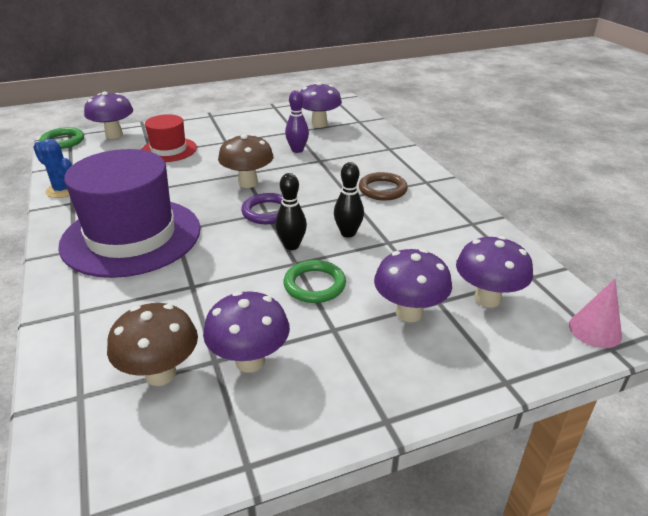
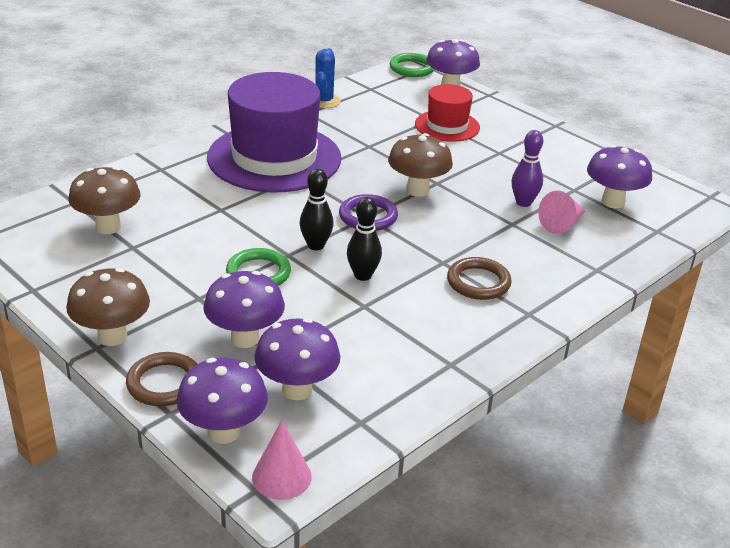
camera: 65 degrees right, 0 degrees up
purple mushroom [203,291,290,373] -> purple mushroom moved to [176,358,268,444]
none -> brown mushroom [66,268,150,346]
none -> brown ring [126,352,197,406]
none -> pink cone [538,191,586,234]

